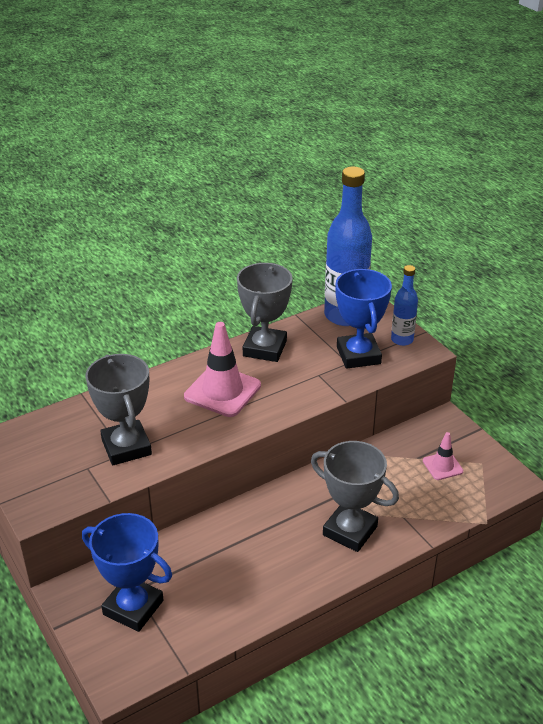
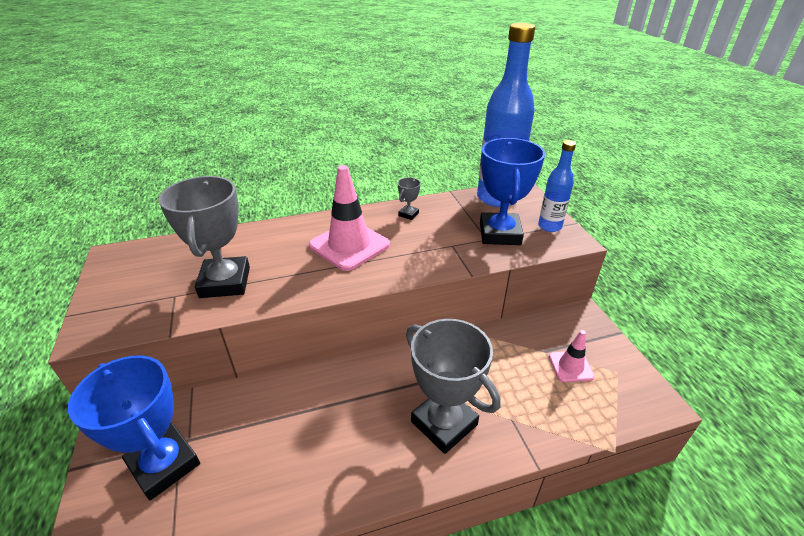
camera: 15 degrees right, 0 degrees up
grey trophy [237,263,293,362] -> grey trophy [398,177,421,220], size x0.42

